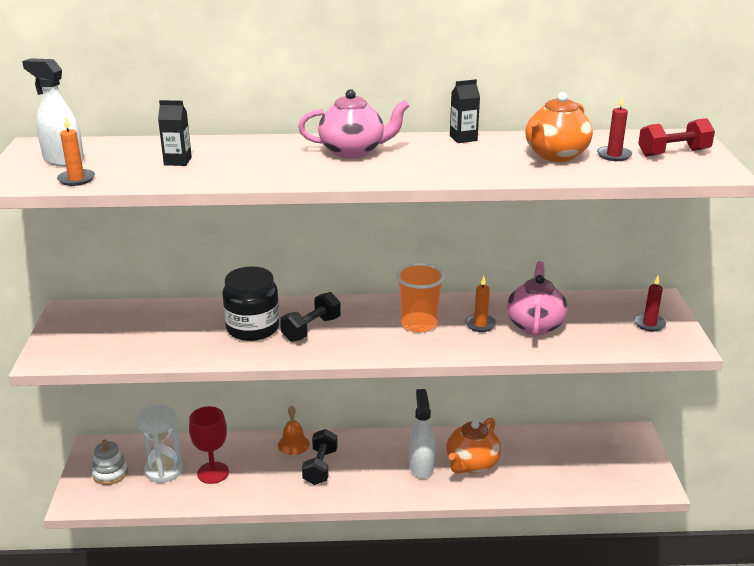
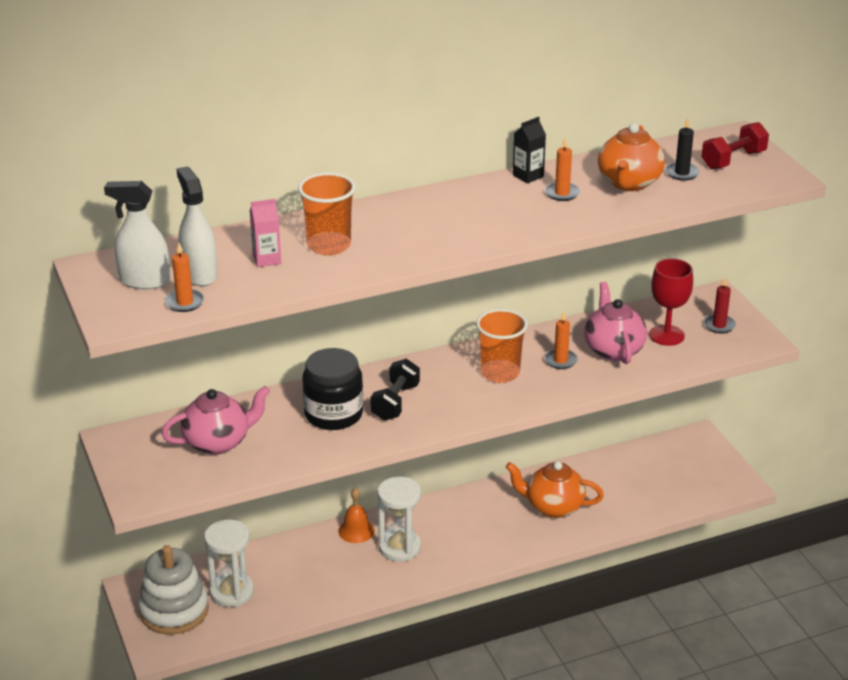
camera: 20 degrees left, 5 degrees up
white stacking toy [92,439,128,485] -> white stacking toy [138,545,209,635], size x1.73
black carton [158,100,192,166] -> pink carton [250,199,281,267]
red goblet [189,406,229,484] -> red goblet moved to [649,259,693,346]
pink teapot [298,89,409,159] -> pink teapot moved to [161,386,270,455]
black dumbbell [302,429,338,485] -> white hourglass [377,477,421,562]
white spray bottle [409,389,435,478] -> white spray bottle moved to [176,166,218,286]
orange teapot [446,418,501,474] -> orange teapot turned 90 degrees clockwise [506,461,604,518]
red candle [597,95,632,161] -> black candle [665,118,700,181]
none -> orange cup [298,172,356,255]
none -> orange candle [545,136,580,201]

